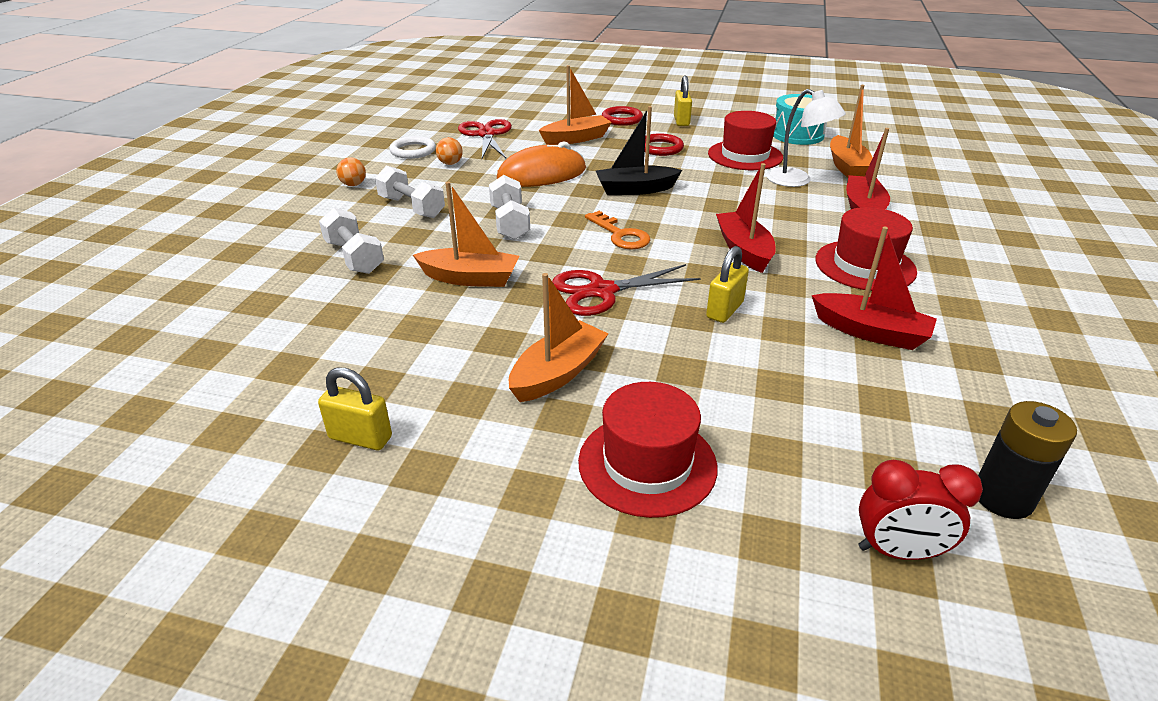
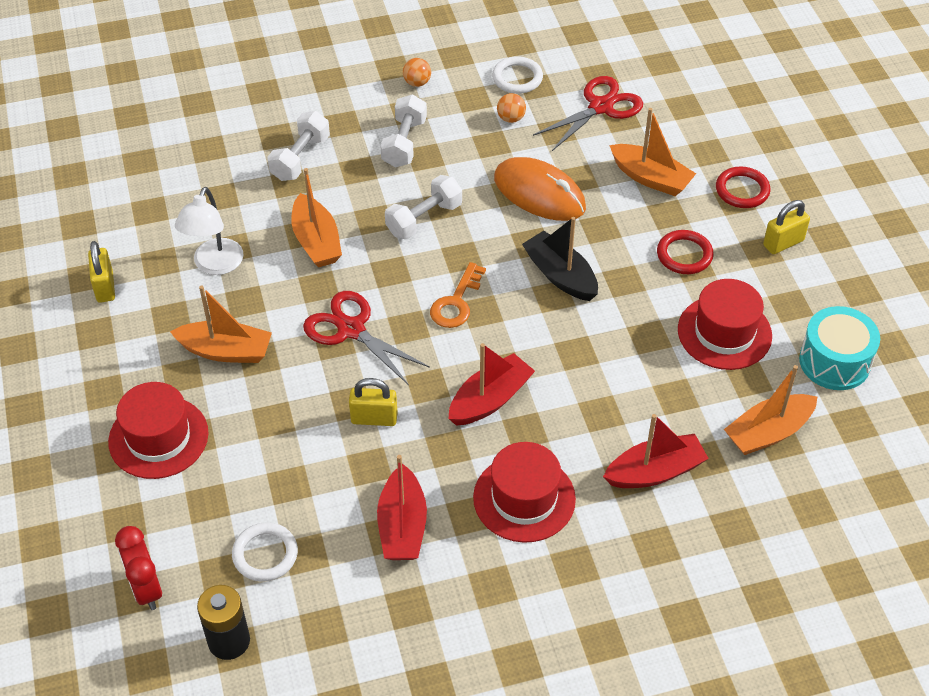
camera: 60 degrees right, 15 degrees up
white lamp [767,89,846,187] -> white lamp moved to [175,187,244,275]
none -> white ring [232,522,298,582]

